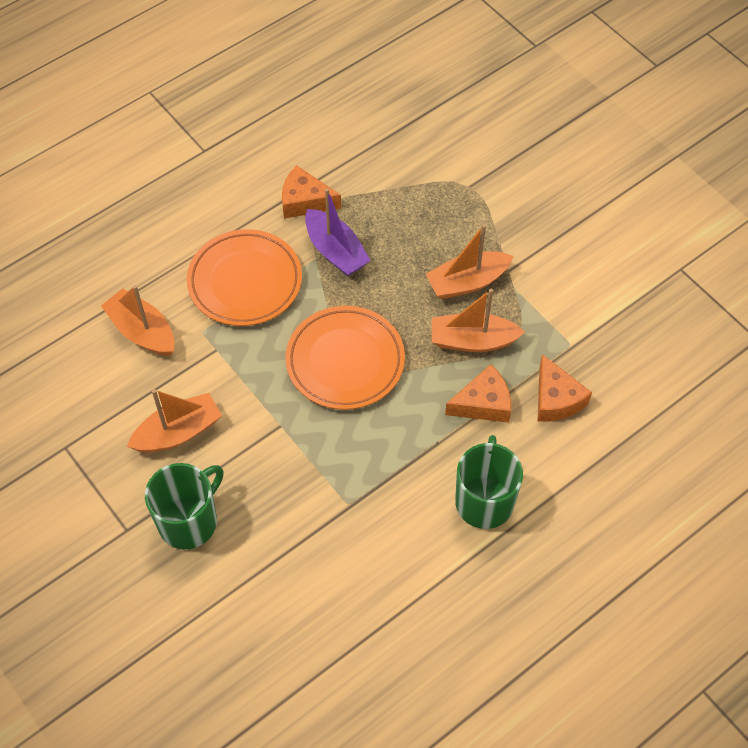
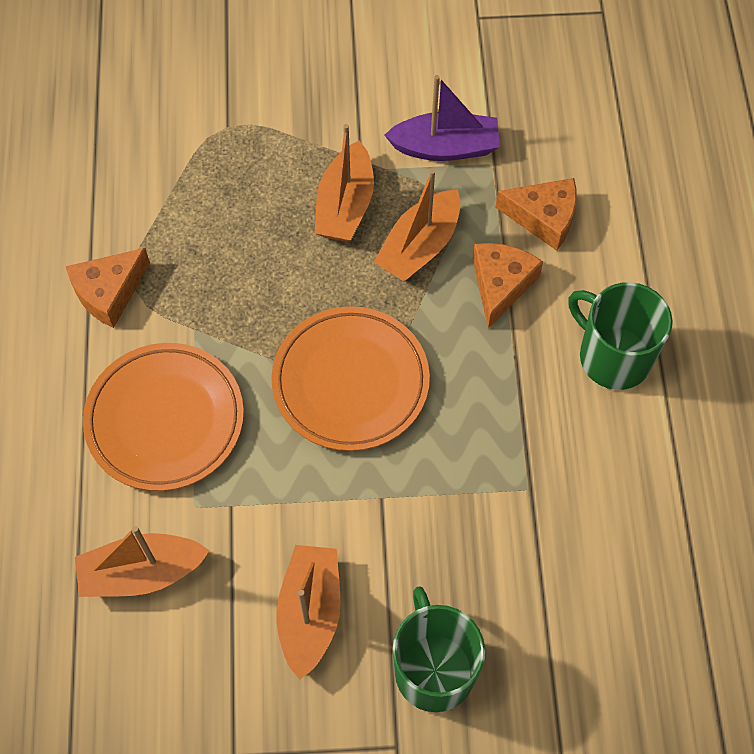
camera: 55 degrees left, 5 degrees up
purple boat [305,188,371,277] -> purple boat moved to [385,75,500,161]

